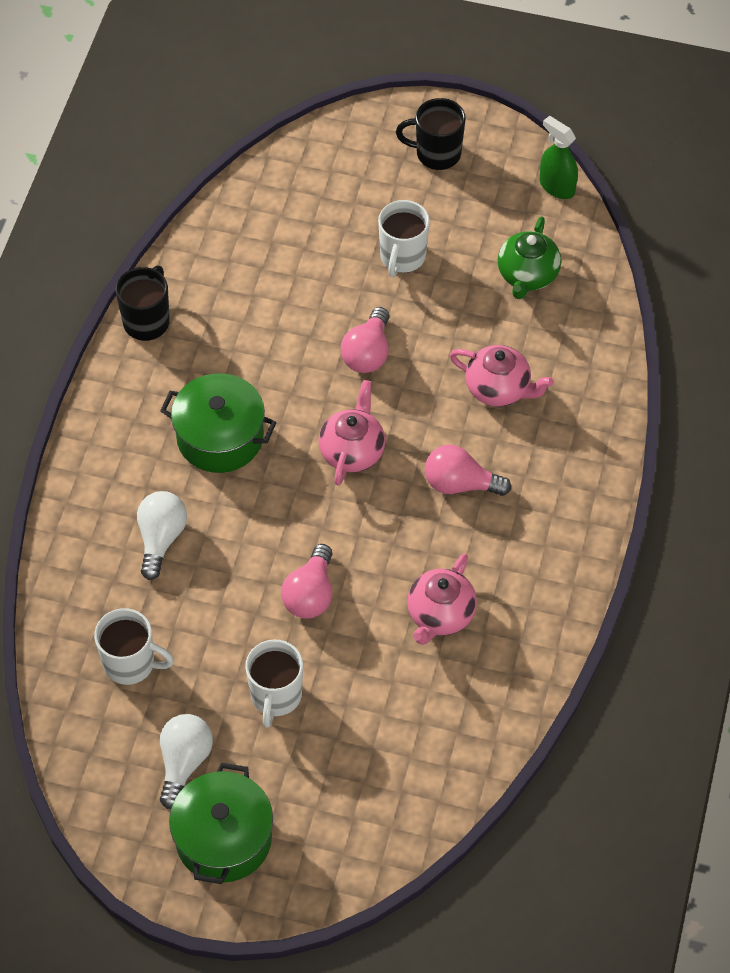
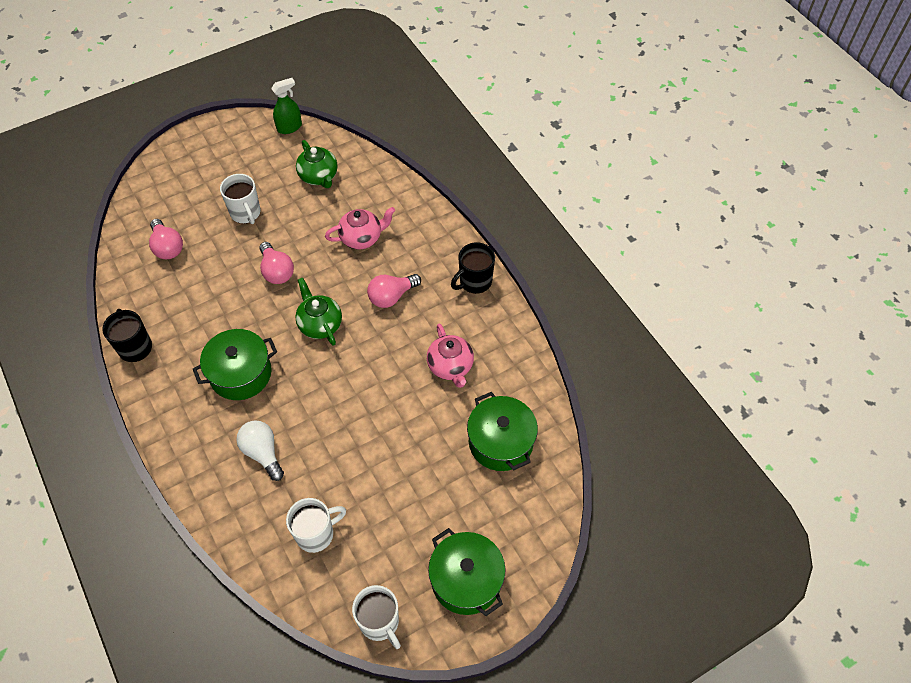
camera: 45 degrees left, 0 degrees up
white light bulb [160,714,213,809] -> none
white mug [245,640,303,728] -> white mug moved to [352,585,401,649]
pink light bulb [281,544,332,619] -> pink light bulb moved to [149,219,183,259]
pink teapot [319,380,385,486] -> green teapot [295,277,342,346]
black mug [396,98,466,170] -> black mug moved to [451,242,495,294]
green spray bottle [540,116,578,199] -> green spray bottle turned 150 degrees clockwise [271,78,302,134]
none -> green pot [467,392,538,471]

